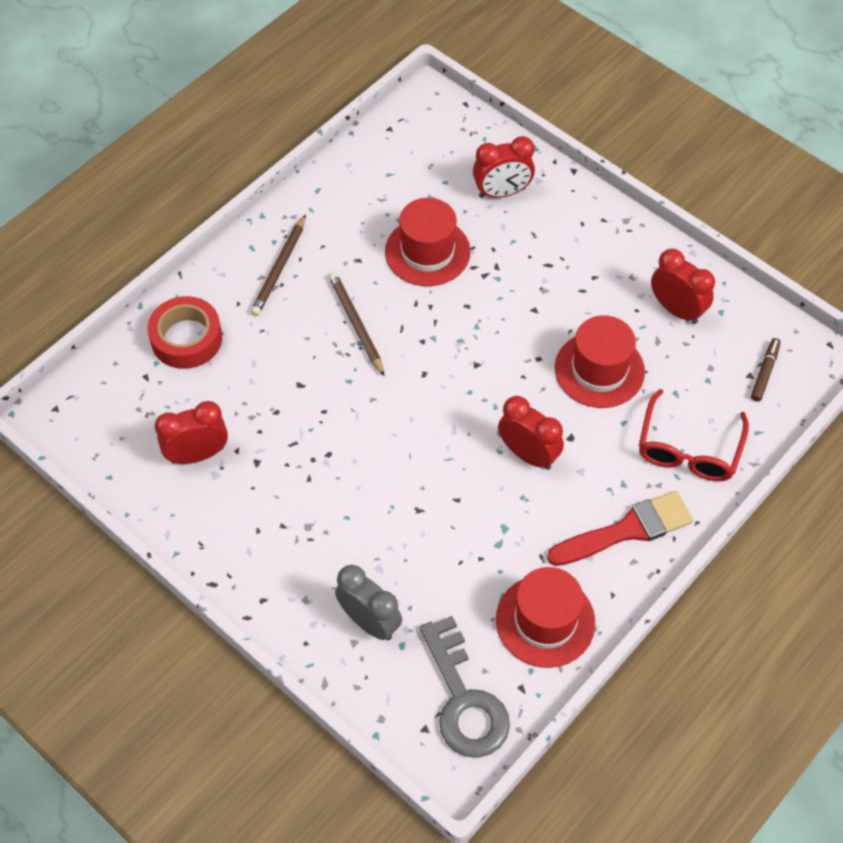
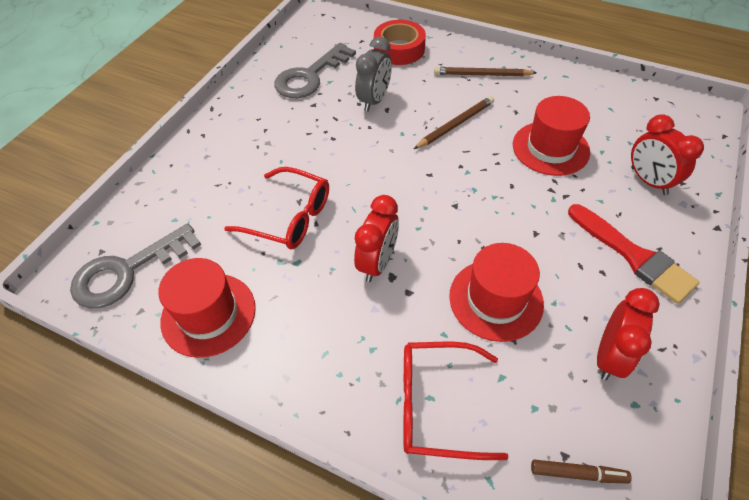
camera: 75 degrees right, 5 degrees down
red clock [155,401,228,464] -> grey key [274,43,356,98]
grey clock [335,565,402,640] -> grey clock moved to [355,37,392,112]
red brush [547,491,693,566] -> red brush moved to [568,204,700,304]
none -> red glasses [224,167,329,249]

